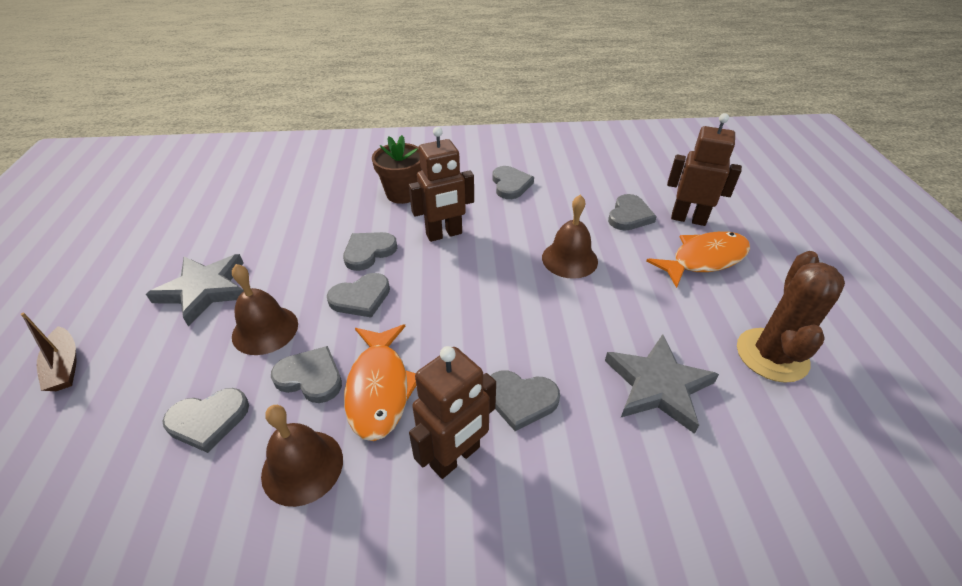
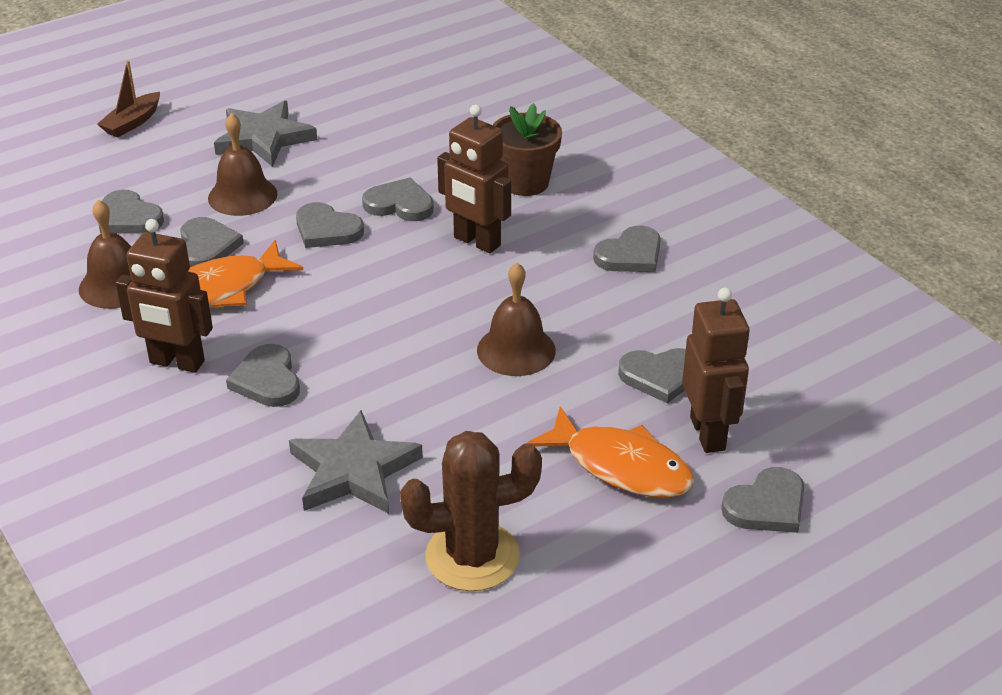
camera: 60 degrees right, 5 degrees down
none -> grey heart [721,467,804,533]

